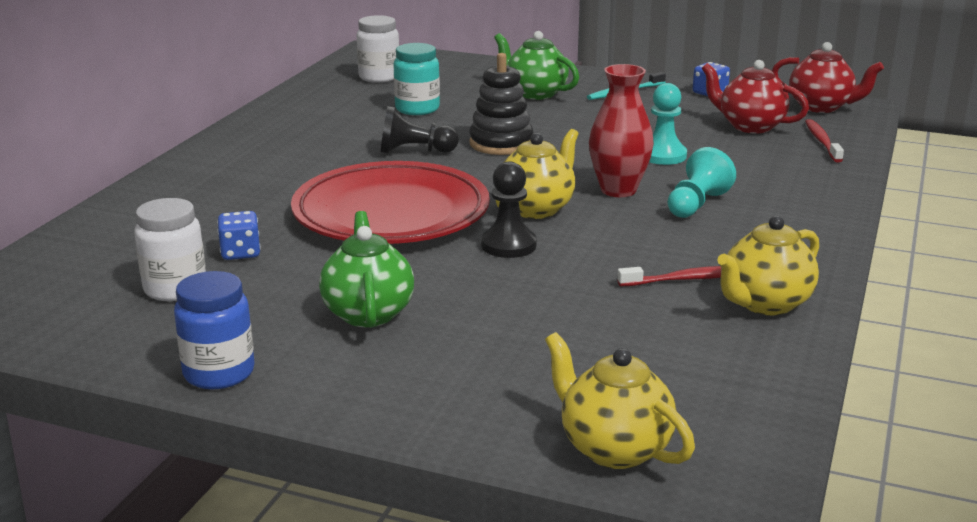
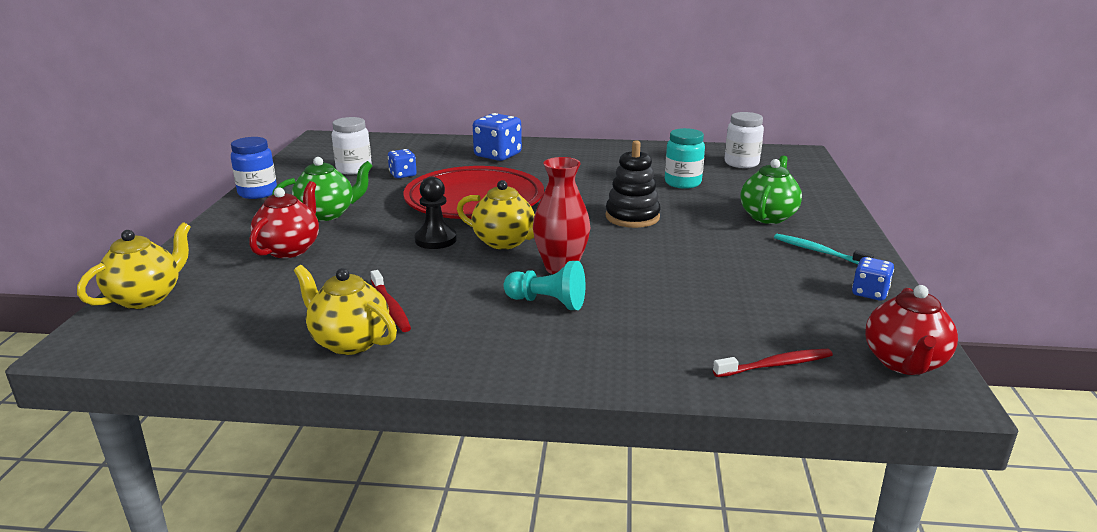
camera: 75 degrees right, 0 degrees up
black pawn [381,106,459,153] -> none
turquoise pawn [649,83,687,165] -> none
red teapot [701,60,809,134] -> red teapot moved to [249,181,319,258]
none -> blue dice [473,113,522,161]

